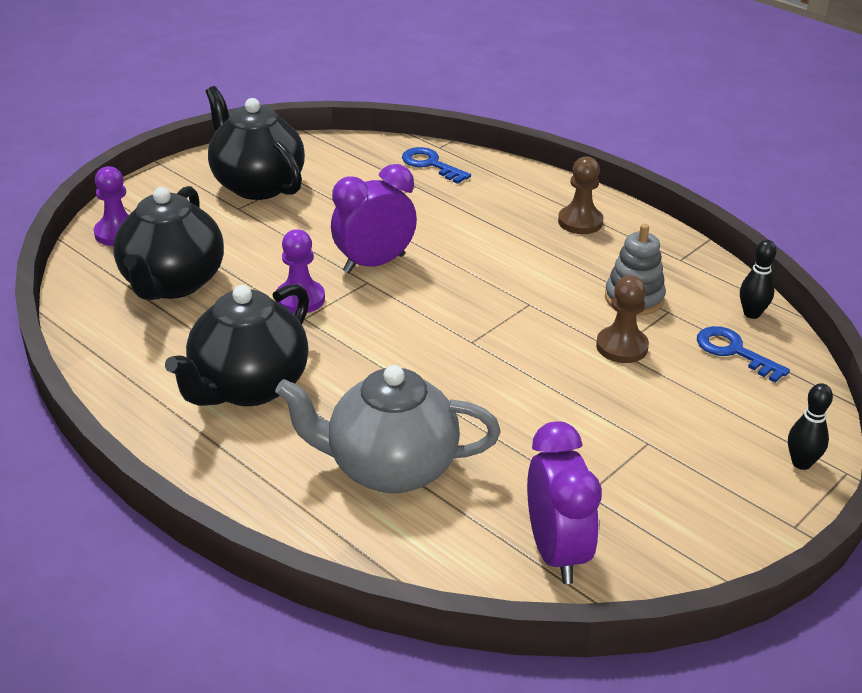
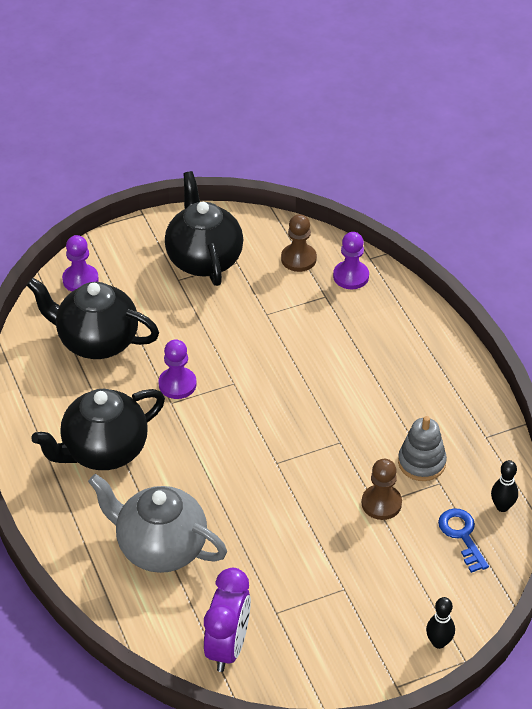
camera: 25 degrees right, 10 degrees up
black teapot [113,186,224,300] -> black teapot turned 75 degrees clockwise [27,278,159,359]
purple clock [331,164,417,273] -> none
blue key [402,147,471,184] -> purple pawn [333,232,369,289]
brown pawn [558,156,603,234] -> brown pawn moved to [281,214,317,272]

